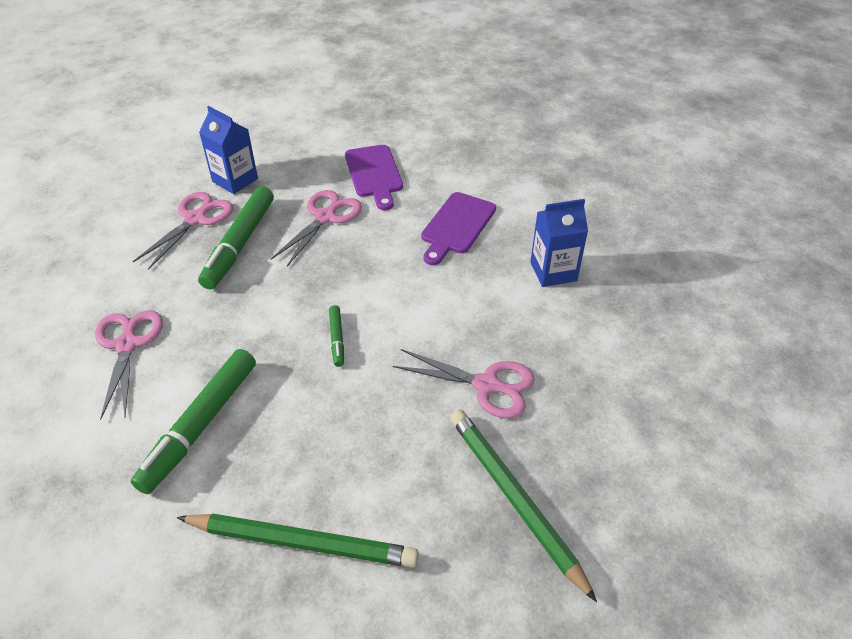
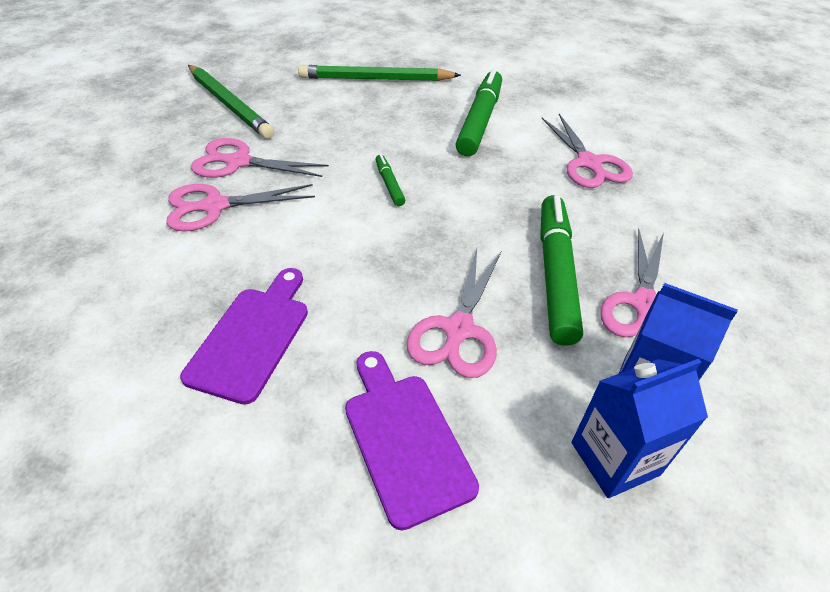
camera: 170 degrees right, 0 degrees up
blue carton [530,199,588,287] -> blue carton moved to [571,359,708,498]
none -> pink scissors [166,184,315,232]

